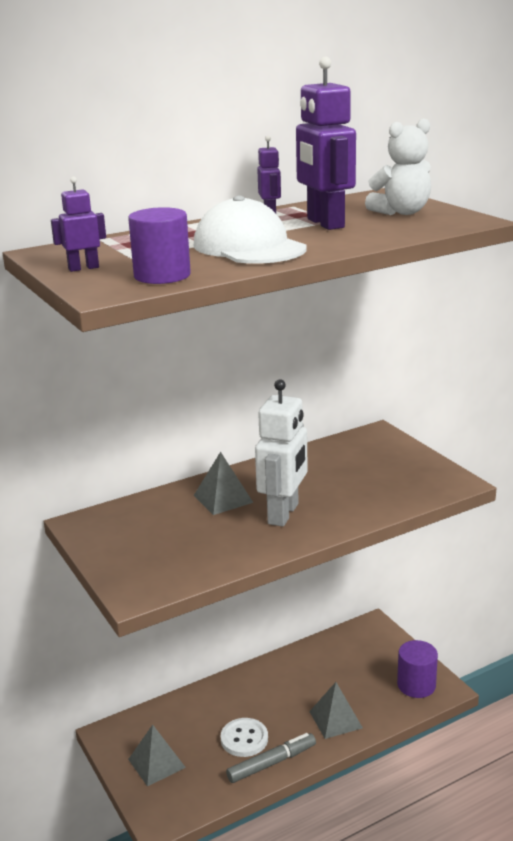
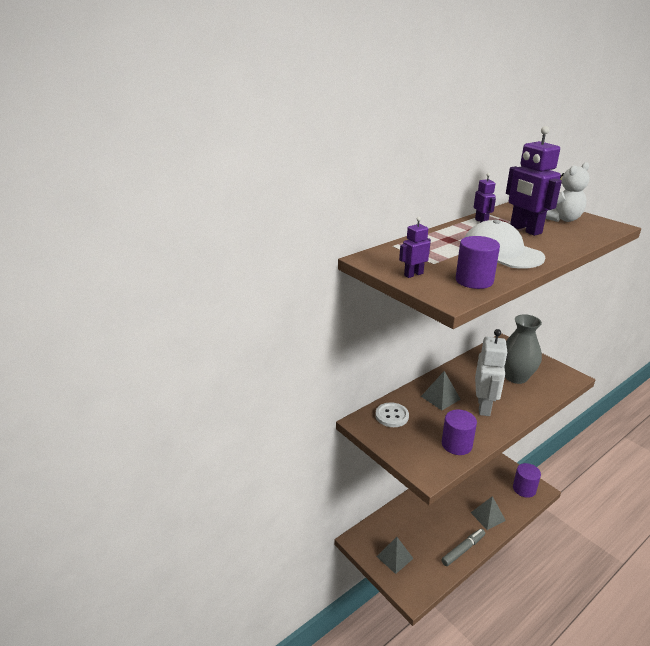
camera: 10 degrees left, 5 degrees up
white button [221,718,268,757] -> white button moved to [375,402,409,427]
none -> purple cylinder [442,410,477,455]
none -> grey vase [504,314,542,384]

